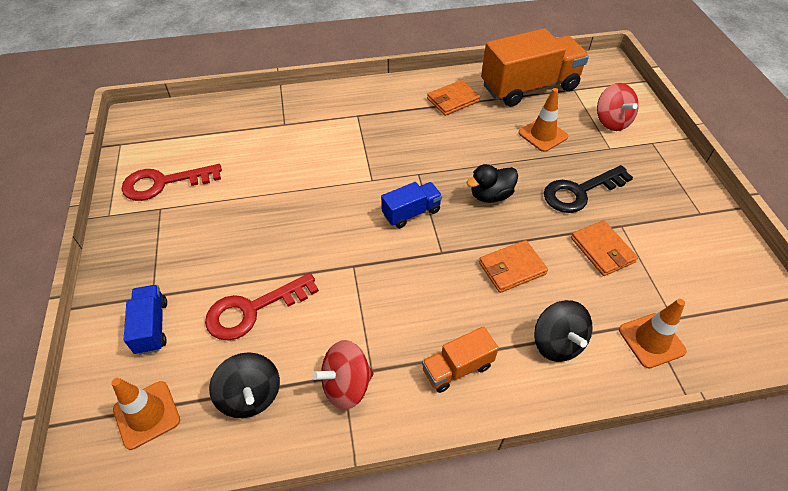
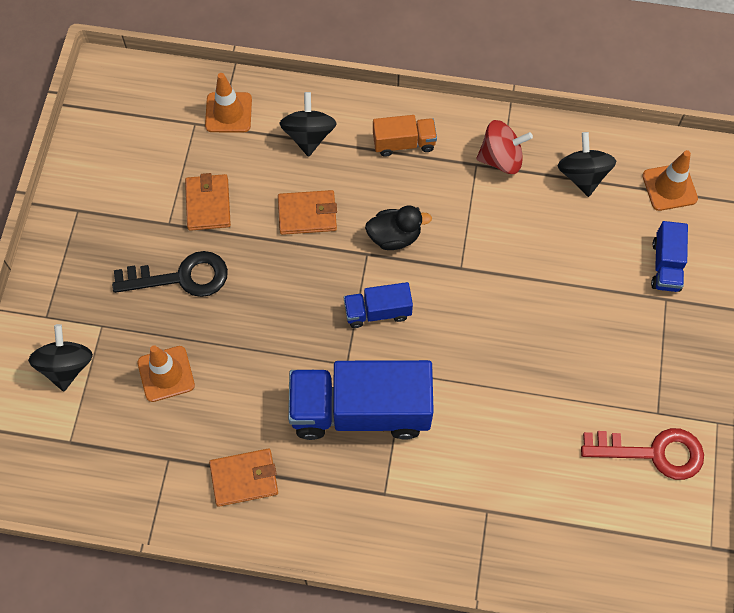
camera: 160 degrees left, 15 degrees up
red key [205,273,319,341] -> none
black duck [467,164,518,203] -> black duck moved to [365,206,432,250]
orange truck [481,28,589,107] -> none
red spinning top [597,83,639,131] -> black spinning top [28,324,93,391]
none -> blue truck [288,360,434,440]

